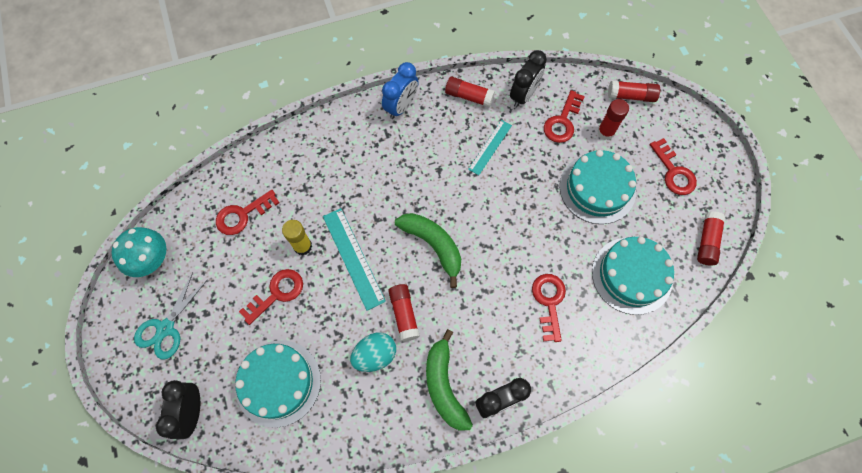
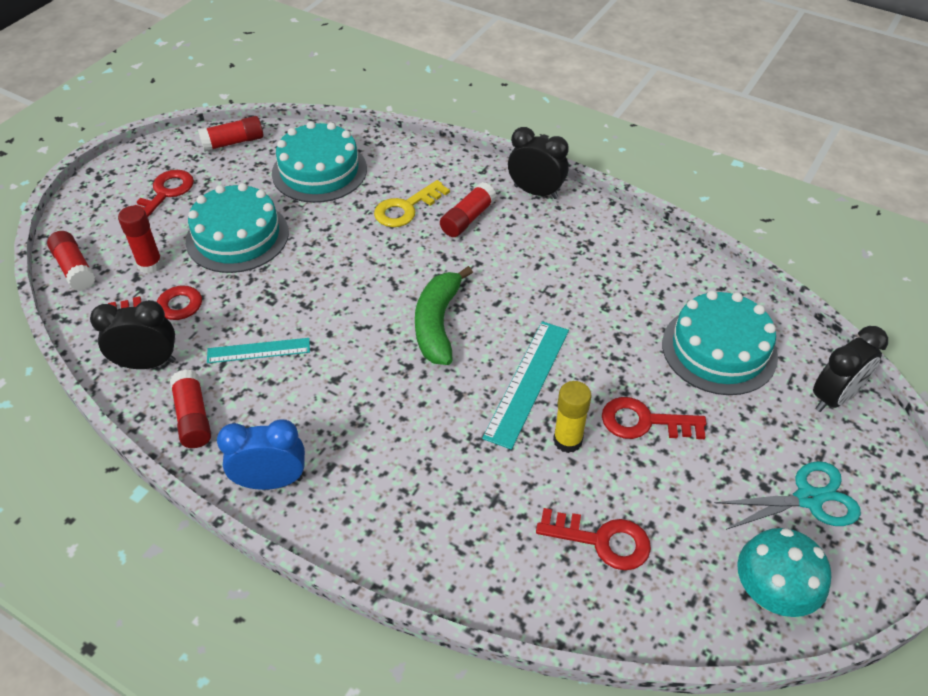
camera: 130 degrees left, 20 degrees down
turquoise egg [350,333,396,372] -> none
red glue stick [388,284,420,342] -> red glue stick moved to [440,182,497,237]
green banana [426,329,473,431] -> none
red key [532,274,566,342] -> yellow key [374,180,450,227]

